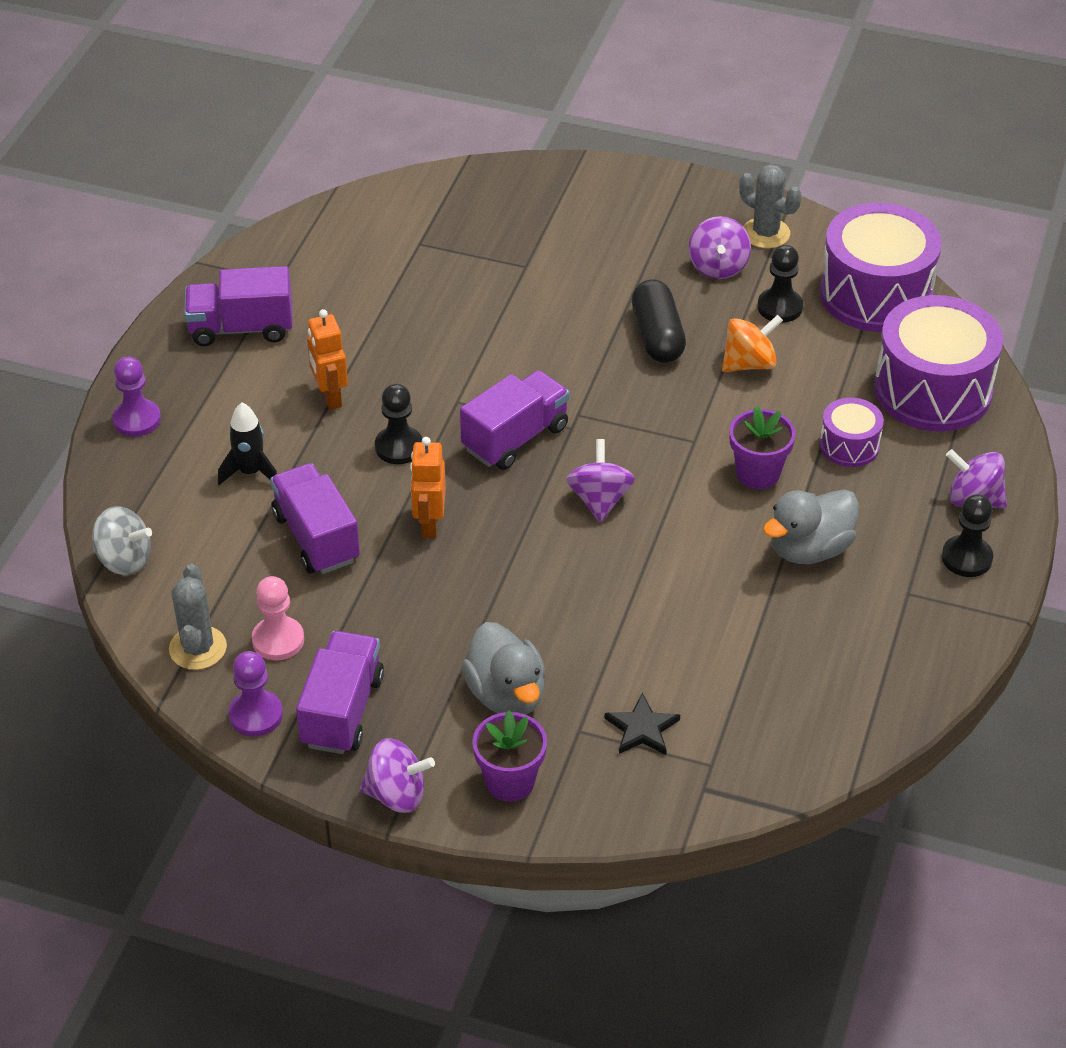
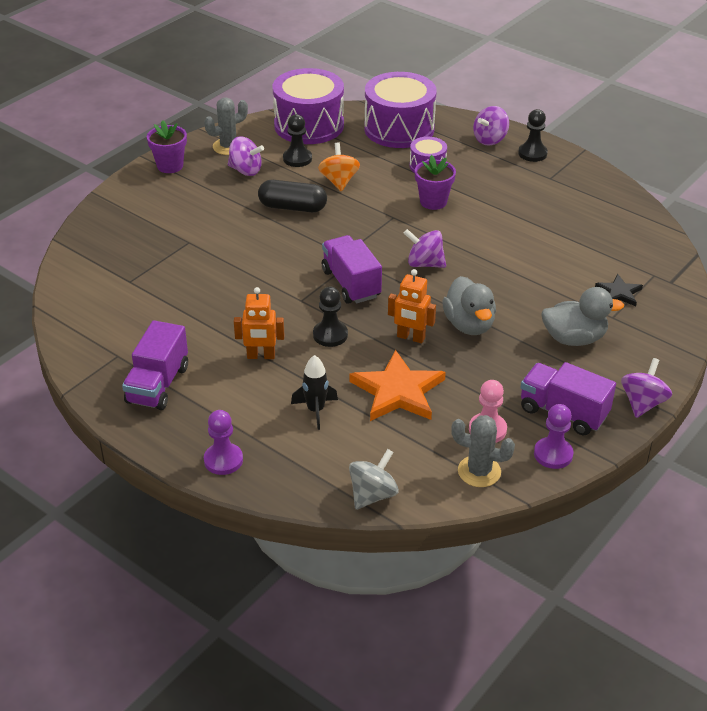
camera: 70 degrees left, 5 degrees down
purple truck [270,463,360,574] -> orange star [349,350,446,421]
purple flower pot [472,711,547,802] -> purple flower pot moved to [147,120,187,173]
grey duck [763,489,859,564] -> grey duck moved to [442,276,496,335]

